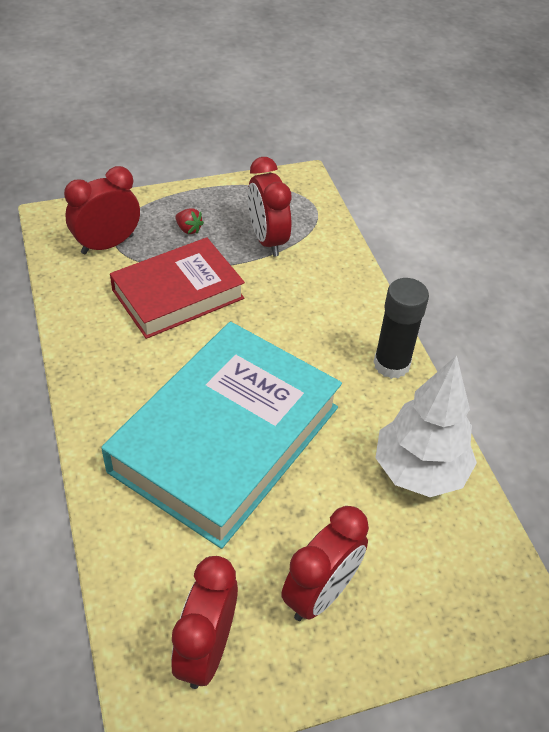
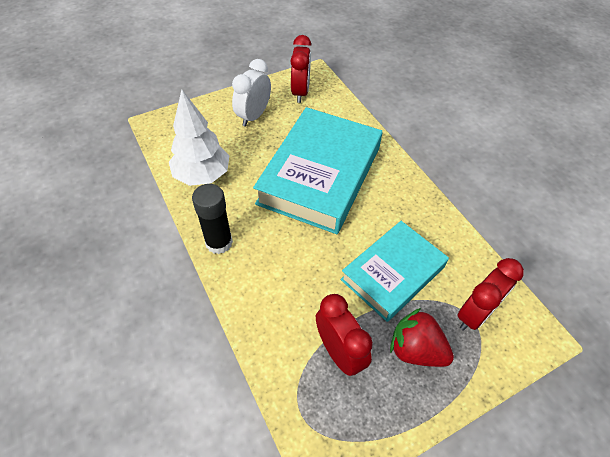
camera: 170 degrees right, 5 degrees up
red book [110,237,245,339] -> turquoise book [340,221,449,322]
red strawberry [175,208,204,234] -> red strawberry [390,308,454,367], size x2.09
red clock [281,506,369,621] -> white clock [232,59,271,127]

